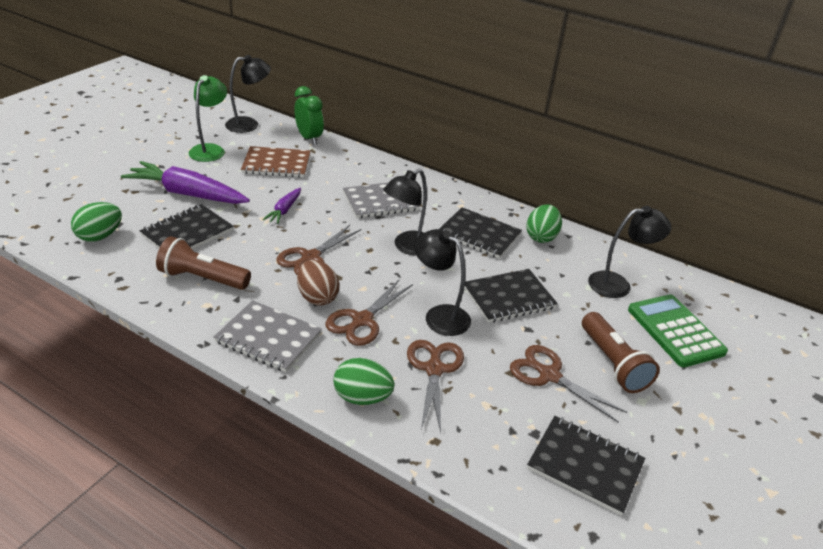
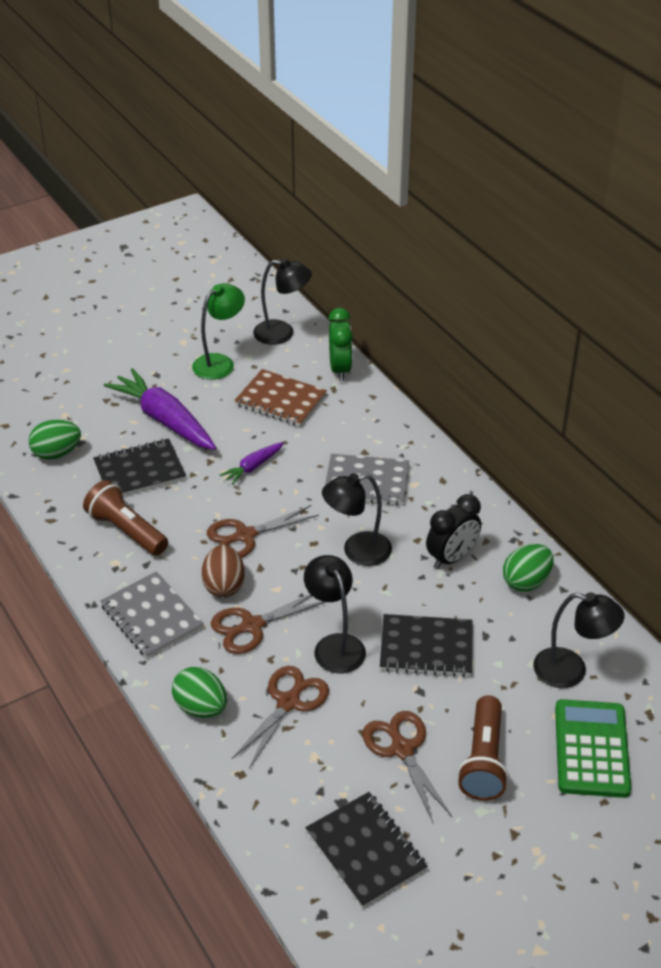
camera: 30 degrees right, 5 degrees up
black notebook [439,207,522,258] -> black clock [426,494,481,569]

